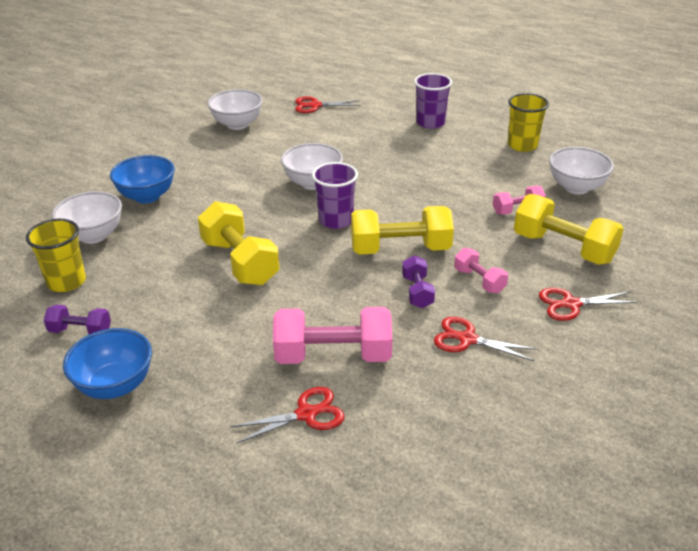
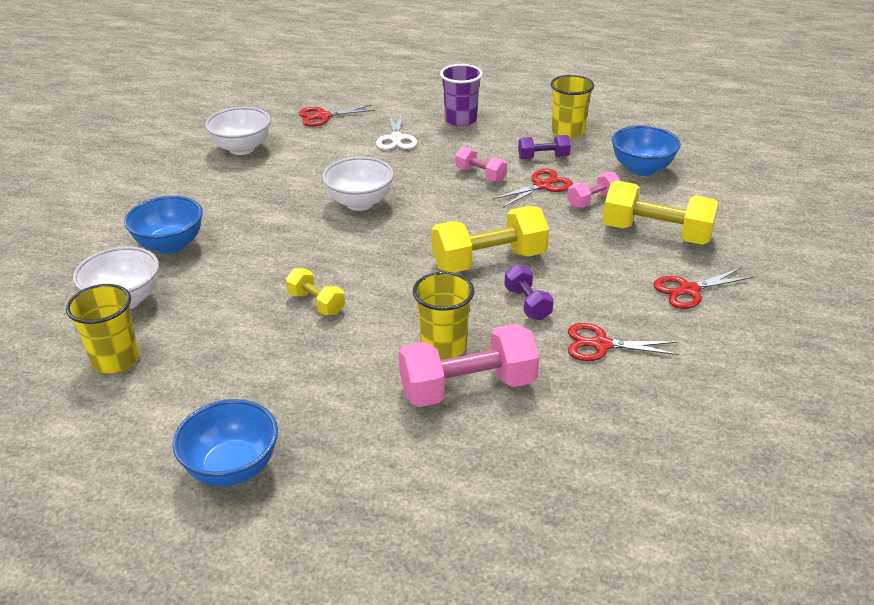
camera: 15 degrees left, 0 degrees up
purple dumbbell [44,305,111,334] -> purple dumbbell moved to [518,135,571,159]
yellow dumbbell [198,201,279,285] -> yellow dumbbell [286,268,345,315], size x0.53
red scissors [230,387,345,444] -> red scissors moved to [492,169,573,207]
purple cup [312,162,358,229] -> none
pink dumbbell [454,248,508,293] -> pink dumbbell moved to [455,146,507,182]
white bowl [549,147,614,194] -> blue bowl [612,125,681,176]
none -> white scissors [376,112,417,150]
none -> yellow cup [413,272,475,360]

